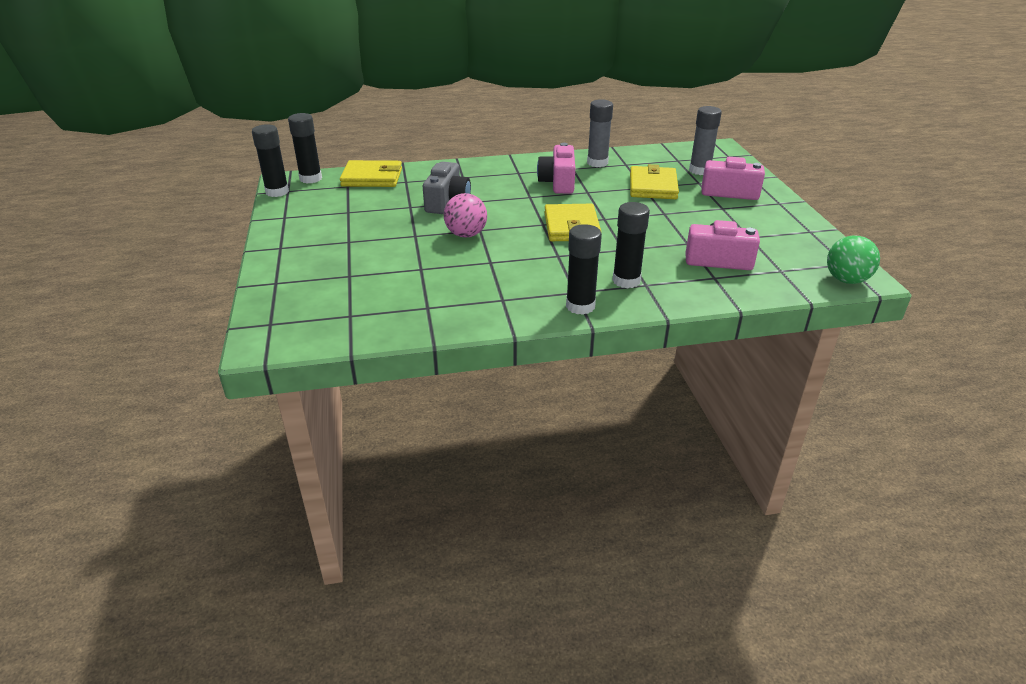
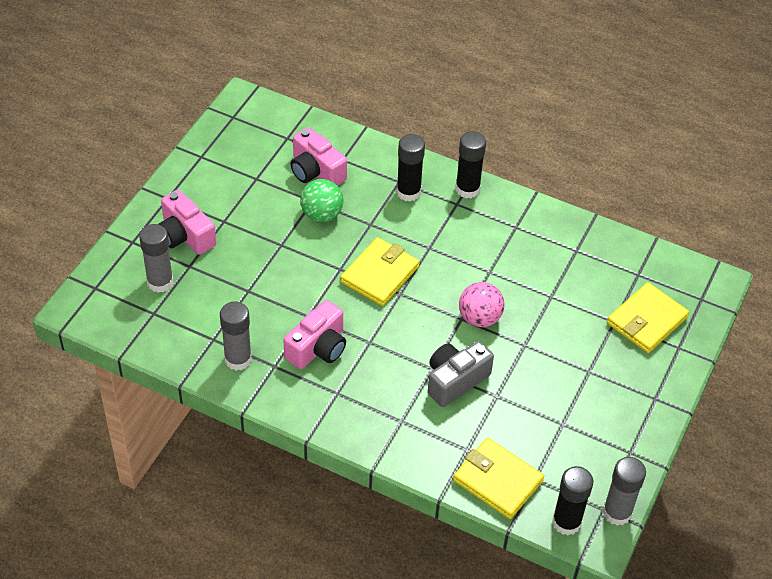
camera: 145 degrees left, 15 degrees up
black glue stick [252,124,289,197] -> grey glue stick [603,457,646,526]
yellow wallet [630,164,679,199] -> yellow wallet moved to [607,282,689,353]
green ball [827,235,880,284] -> green ball moved to [300,179,343,222]

